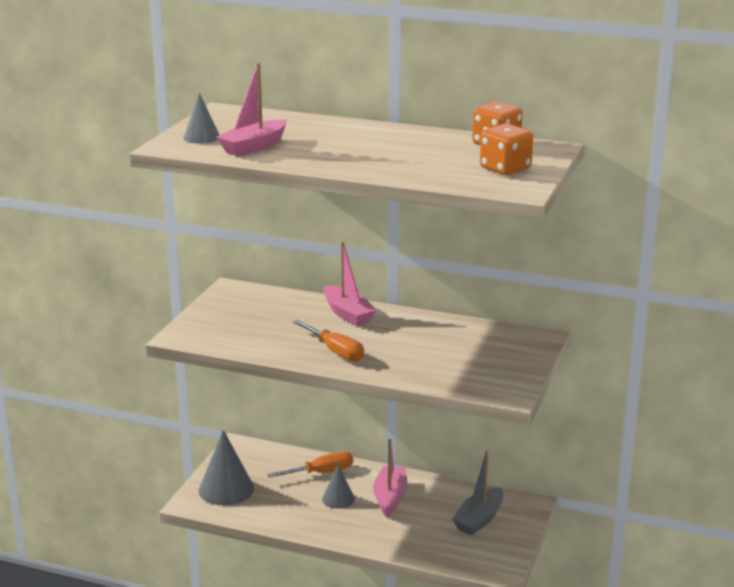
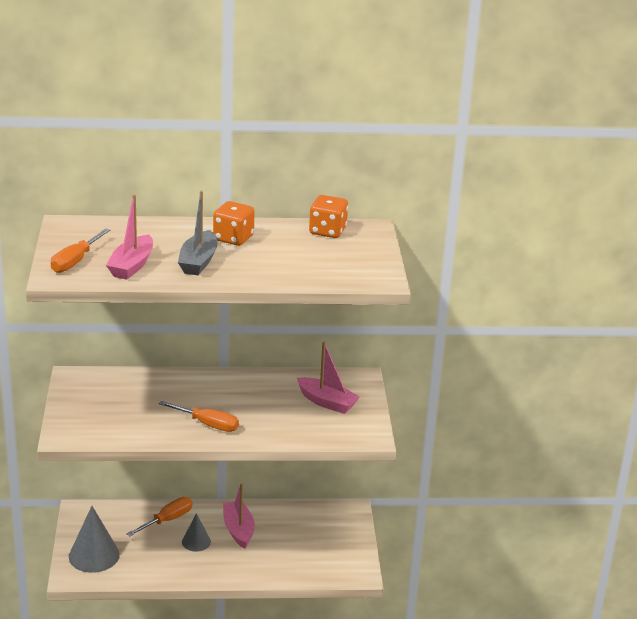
camera: 25 degrees left, 5 degrees up
grey cone [183,93,219,144] -> orange screwdriver [51,228,110,273]
pink boat [324,241,377,326] -> pink boat moved to [297,342,360,414]
grey boat [452,451,503,535] -> grey boat moved to [178,190,218,275]
orange dice [480,124,533,175] -> orange dice moved to [213,201,255,246]

